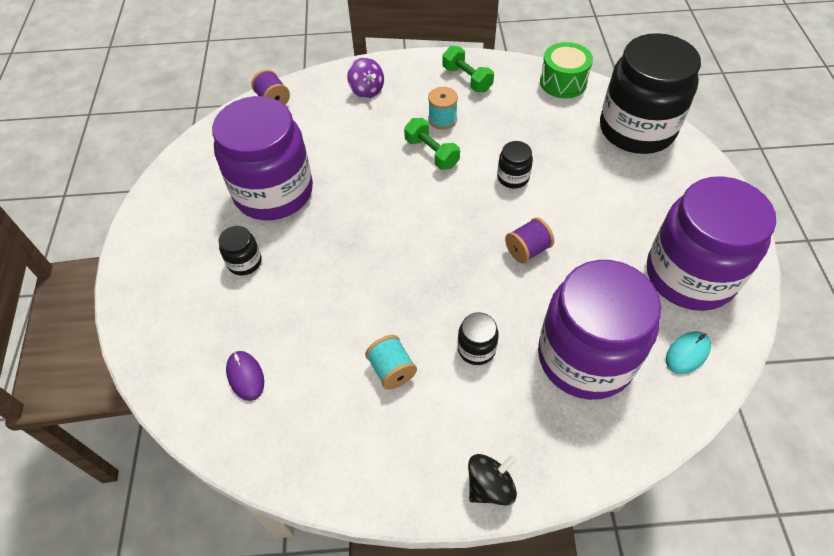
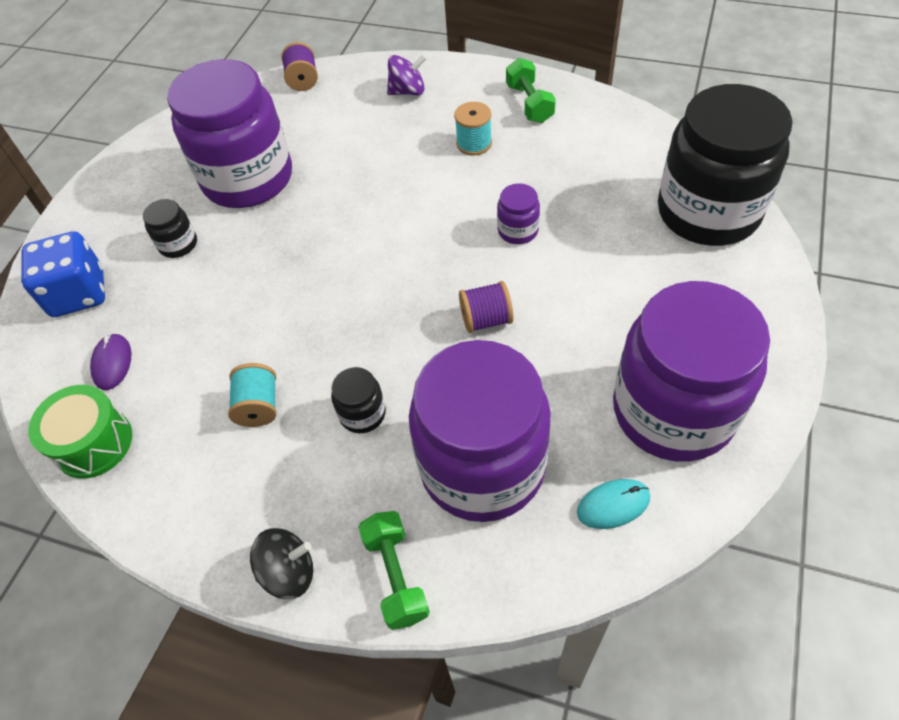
camera: 25 degrees right, 0 degrees up
purple spinning top [347,57,384,99] -> purple spinning top turned 90 degrees counterclockwise [387,55,427,95]
green dumbbell [404,118,460,170] -> green dumbbell moved to [358,511,430,630]
black jar [497,141,533,189] -> purple jar [497,183,540,244]
green drum [540,42,593,98] -> green drum moved to [28,385,132,479]
none -> blue dice [21,231,105,317]

